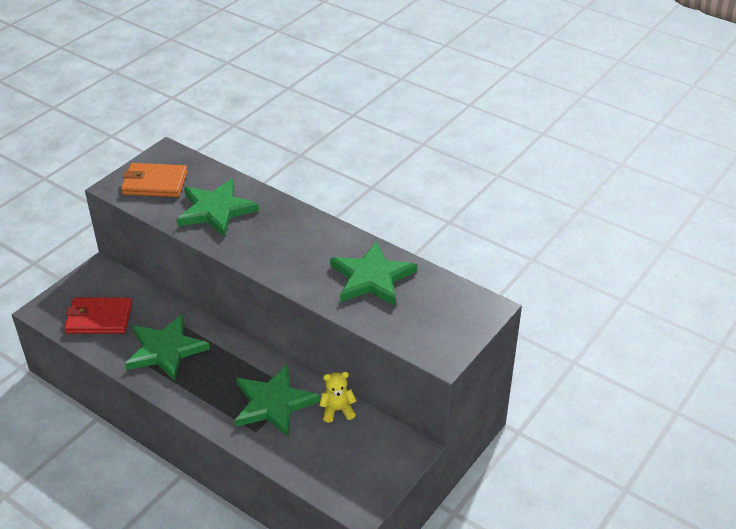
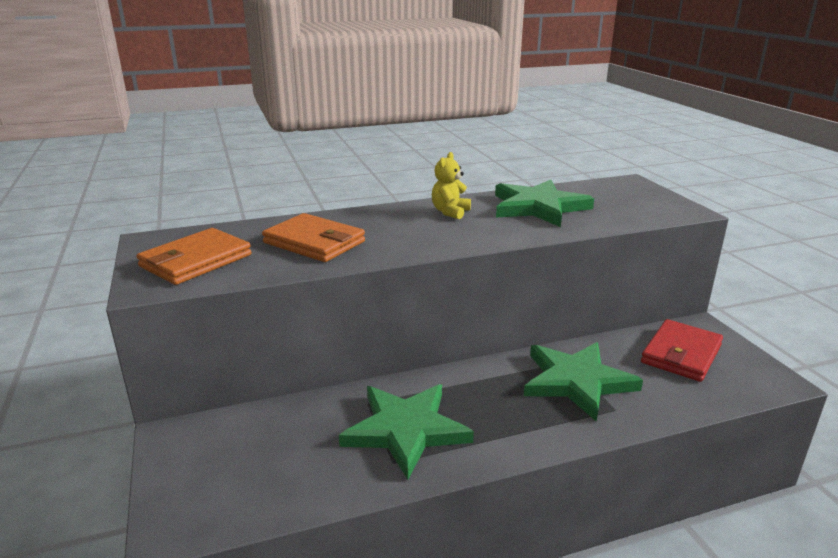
camera: 55 degrees left, 15 degrees down
red wallet [64,298,132,334] -> red wallet moved to [641,319,723,382]
green star [177,179,259,237] -> orange wallet [262,213,365,262]
yellow teddy bear [319,372,357,423] -> yellow teddy bear moved to [432,152,471,219]

